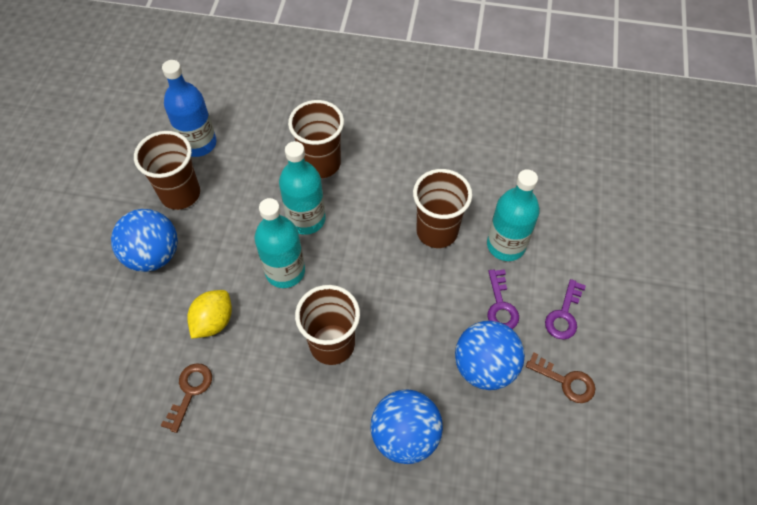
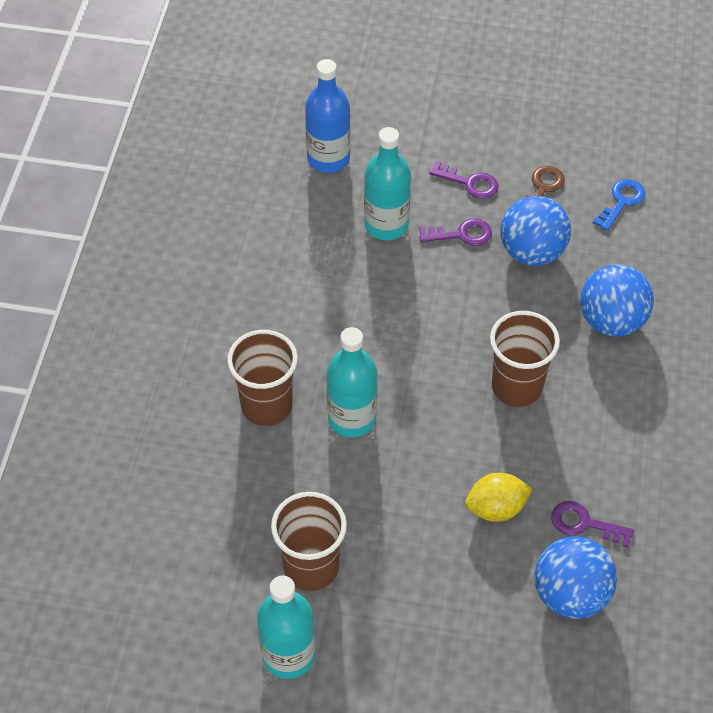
camera: 90 degrees left, 5 degrees down
blue ball [111,209,178,272] -> blue ball moved to [535,536,617,619]
brown key [161,363,212,433] -> purple key [551,501,634,548]
blue bottle [162,60,217,157] -> blue bottle moved to [305,59,350,173]
yellow lemon [187,290,232,339] -> yellow lemon turned 45 degrees counterclockwise [465,473,533,522]
turquoise bottle [255,198,305,288] -> turquoise bottle moved to [257,575,315,679]
brown cup [413,169,472,248] -> none
none -> blue key [593,179,645,231]

